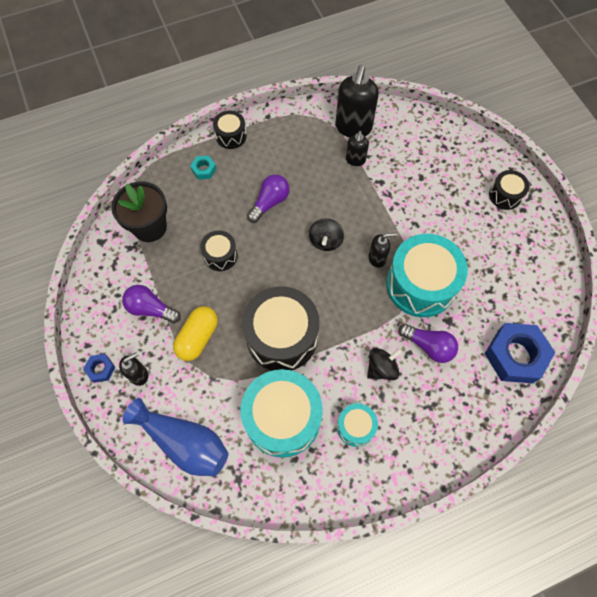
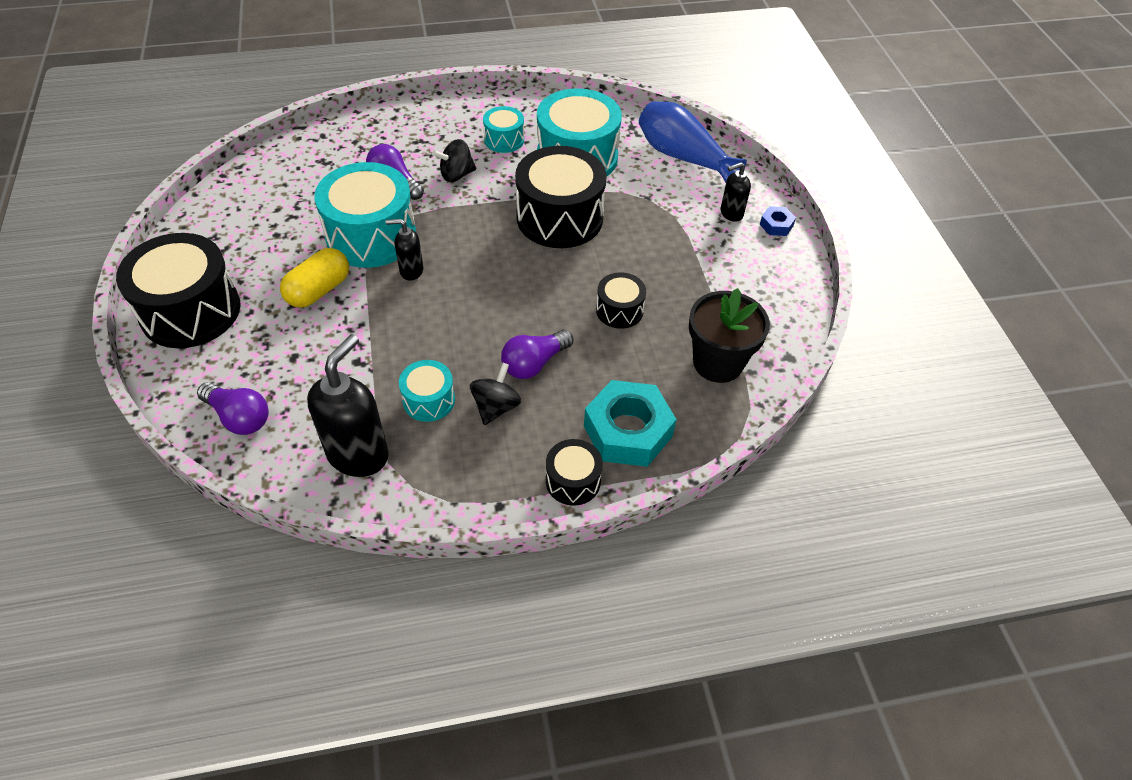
camera: 170 degrees left, 15 degrees down
purple light bulb [122,285,181,323] -> purple light bulb moved to [197,382,269,435]
yellow capsule [173,306,218,361] -> yellow capsule moved to [280,248,349,308]
turquoise nut [190,156,216,180] -> turquoise nut [584,380,677,467], size x2.17
black spinning top [309,218,344,251] -> black spinning top moved to [470,363,521,425]
black soap dispenser [346,131,369,166] -> none
blue nut [485,323,555,383] -> none
black drum [489,170,529,210] -> black drum [116,233,241,348], size x1.99
none -> turquoise drum [399,360,455,422]

